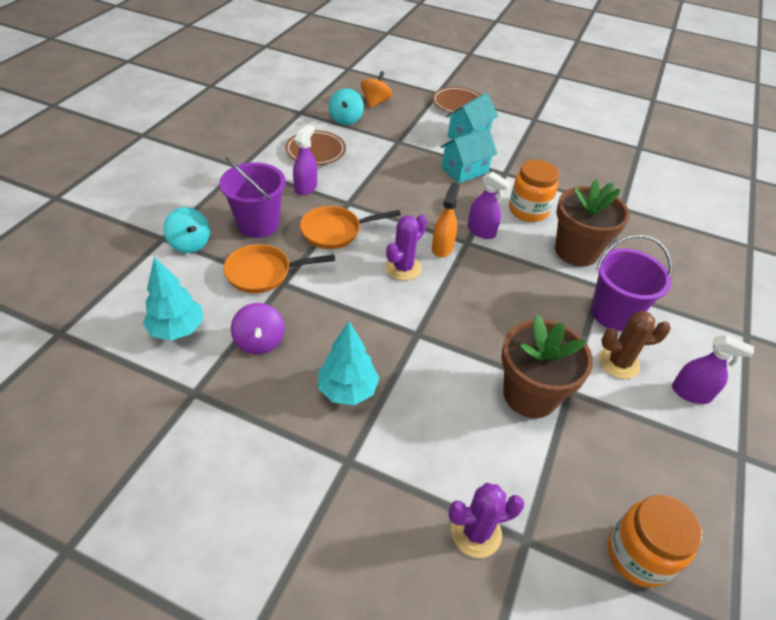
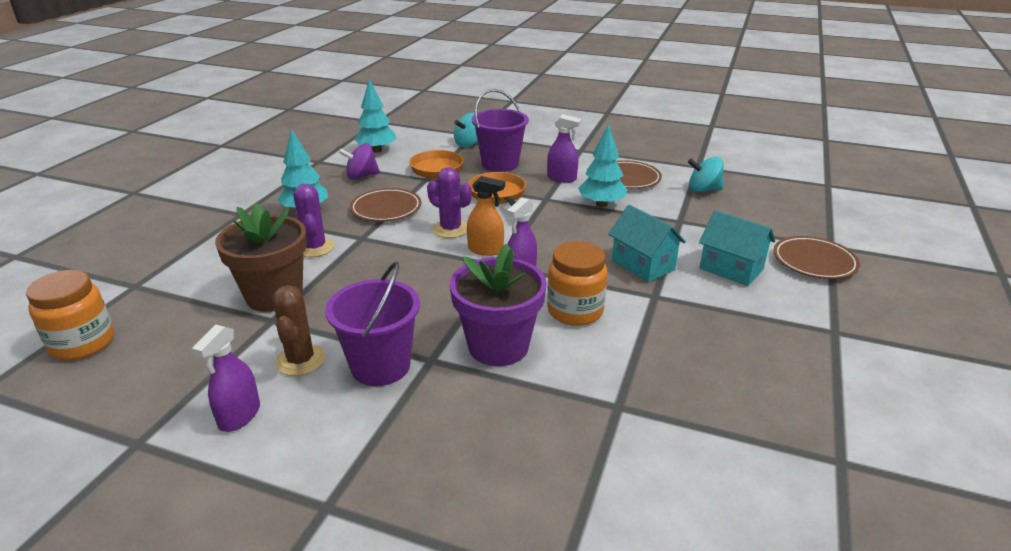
camera: 90 degrees right, 15 degrees down
orange spinning top [361,71,393,108] -> none
purple cactus [448,483,525,558] -> purple cactus moved to [294,184,335,257]
brown flower pot [555,180,630,266] -> purple flower pot [450,244,547,366]
none -> brown plate [350,188,421,222]
none -> turquoise tree [578,124,627,207]

